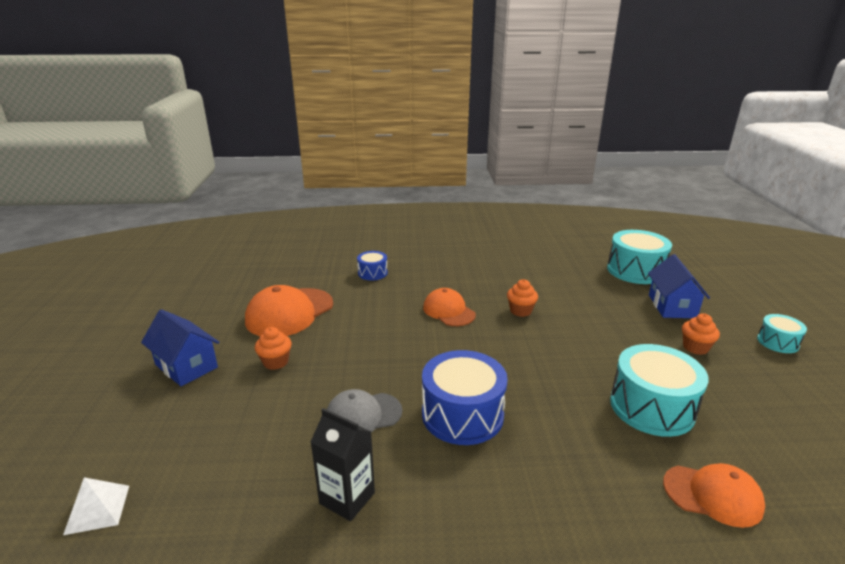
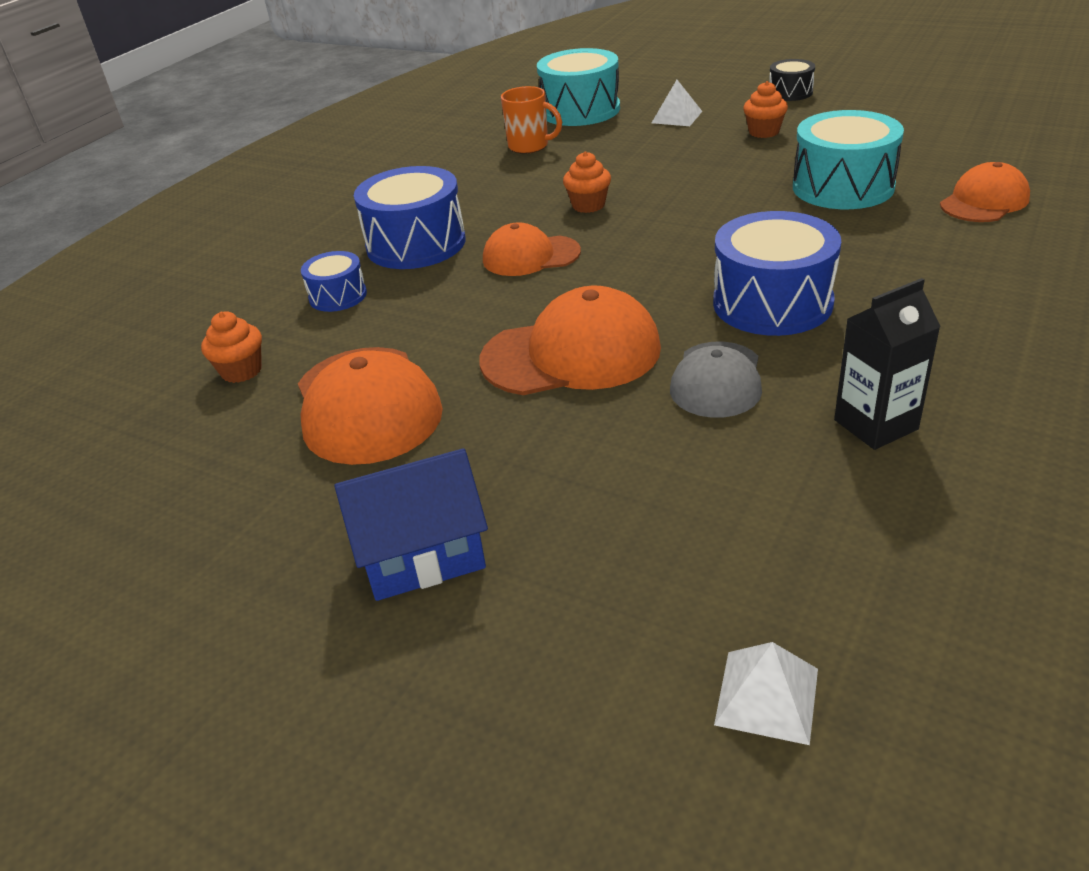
camera: 55 degrees left, 10 degrees up
orange cupcake [255,327,292,370] -> orange cupcake moved to [201,311,262,383]
blue house [648,254,710,318] -> white pyramid [652,80,702,126]
turquoise drum [757,314,807,353] -> black drum [769,59,815,101]
none -> blue drum [354,166,466,269]
none -> orange cap [479,286,661,395]
none -> orange mug [501,86,562,154]

